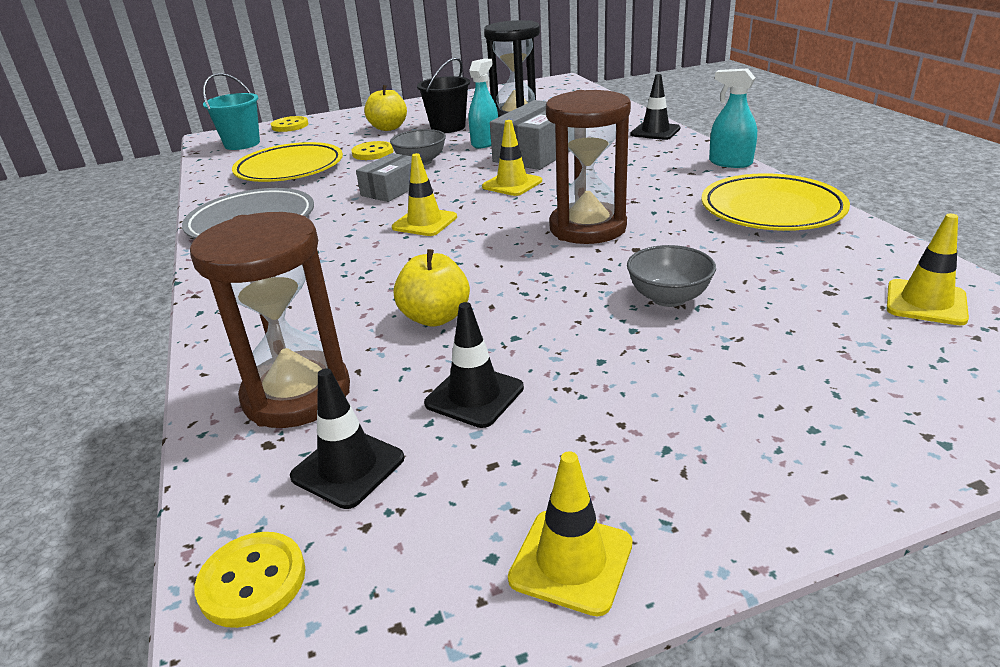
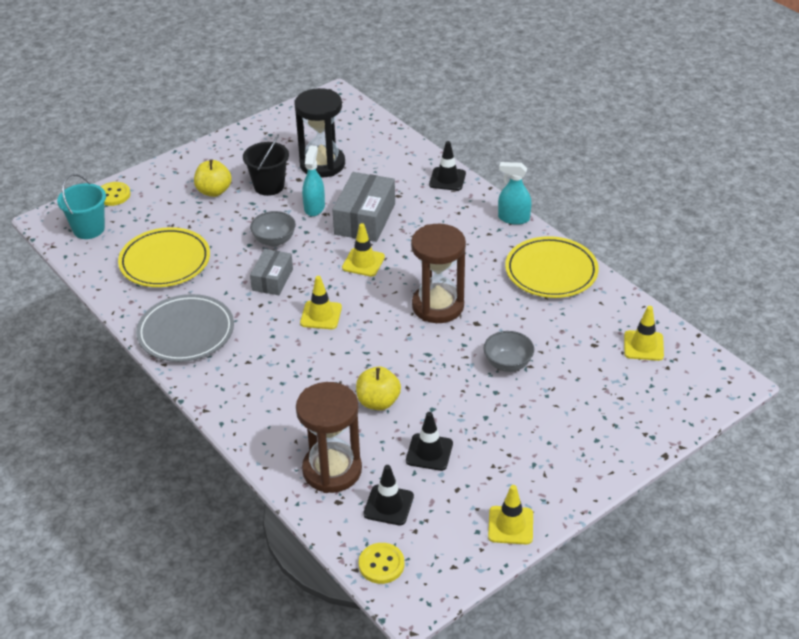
camera: 20 degrees left, 10 degrees up
yellow button [351,141,394,160] -> none

